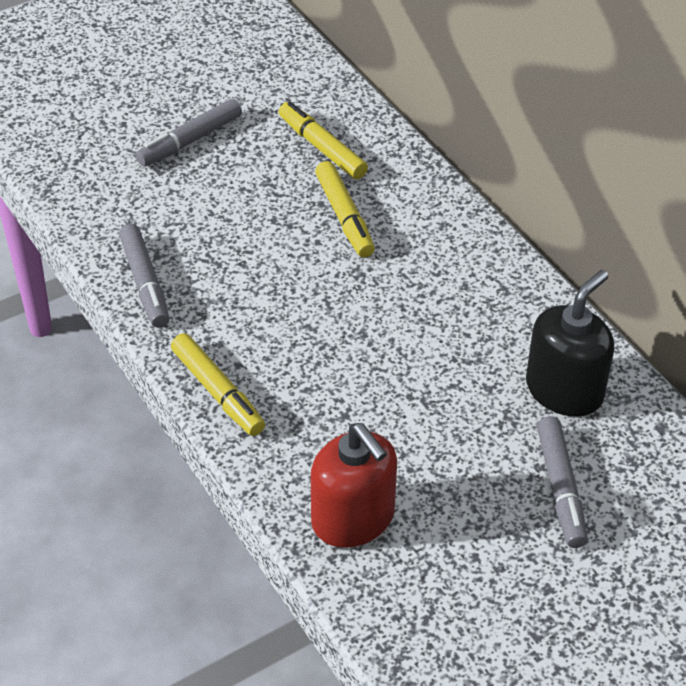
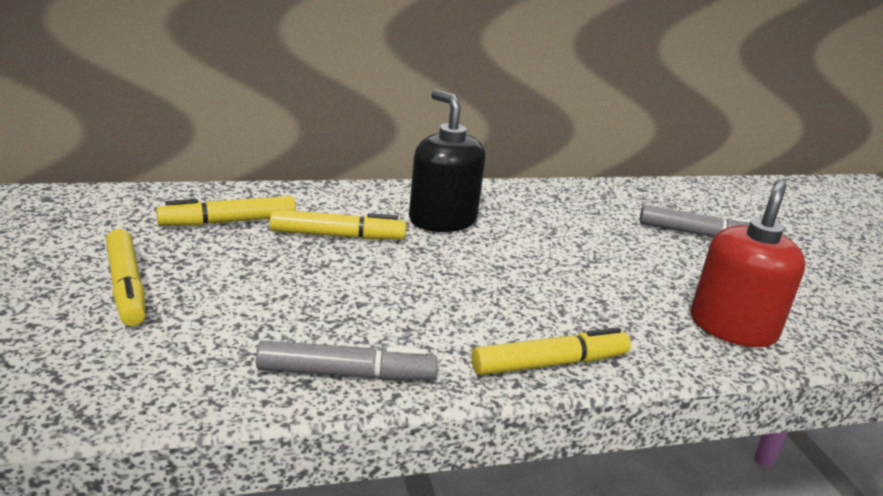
camera: 75 degrees left, 20 degrees down
grey marker [136,99,242,166] -> yellow marker [106,229,146,326]
red soap dispenser [311,423,397,548] -> red soap dispenser turned 45 degrees counterclockwise [691,180,806,347]
black soap dispenser [526,270,614,417] -> black soap dispenser moved to [409,90,485,232]

